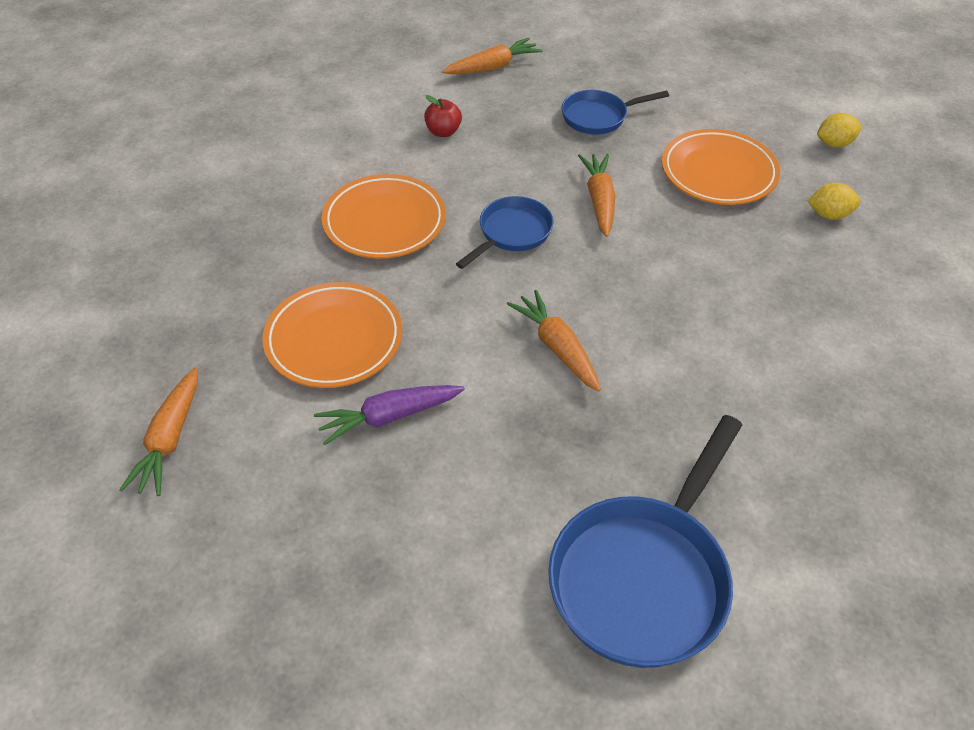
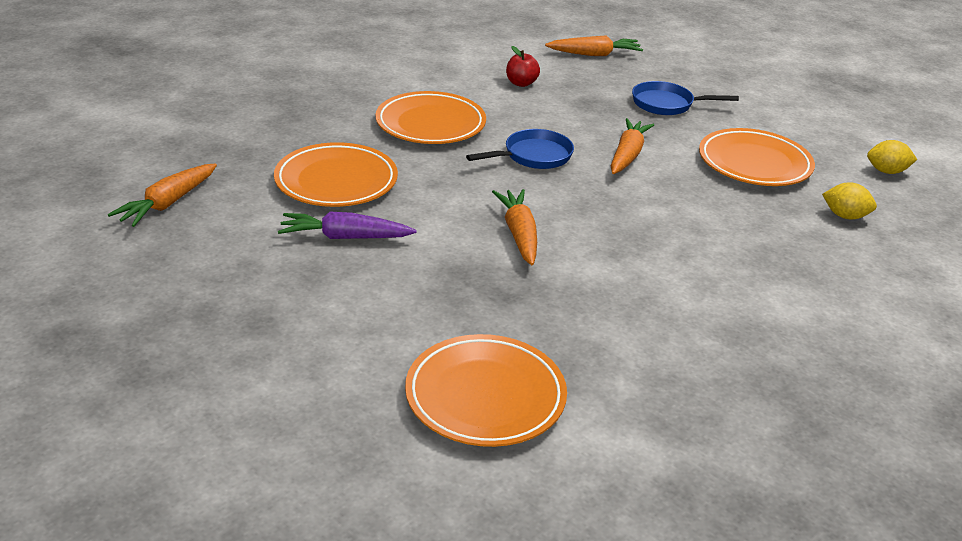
camera: 20 degrees right, 15 degrees down
blue pan [548,415,742,668] -> orange plate [405,334,567,447]

